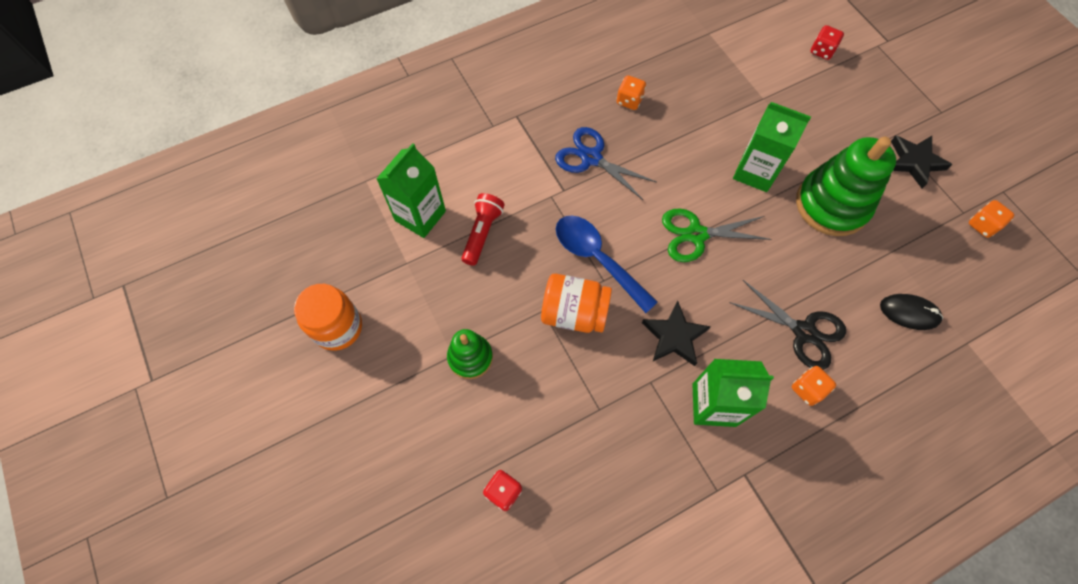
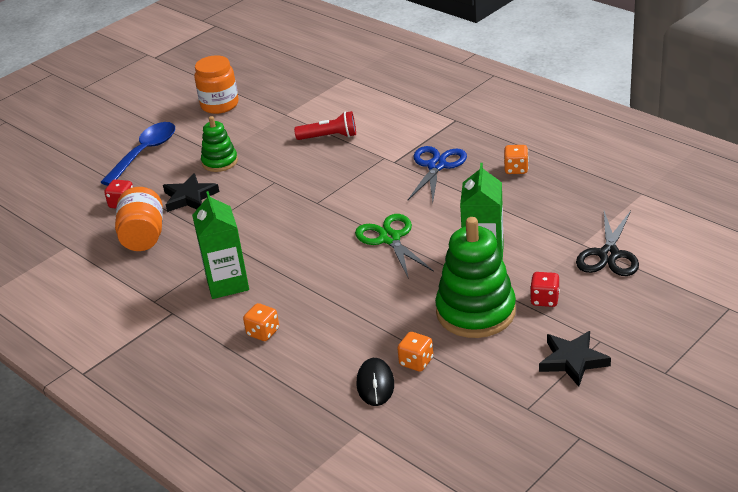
camera: 75 degrees right, 30 degrees down
green carton [376,143,446,238] -> none
orange jar [541,274,612,333] -> orange jar moved to [115,187,163,251]
blue spoon [556,215,658,313] -> blue spoon moved to [101,122,175,186]
black star [642,301,711,366] -> black star moved to [163,173,219,212]
black scissors [729,280,846,370] -> black scissors moved to [576,211,639,276]
red dice [811,25,844,60] -> red dice moved to [530,272,560,307]
orange dice [969,200,1015,238] -> orange dice moved to [397,332,433,372]

